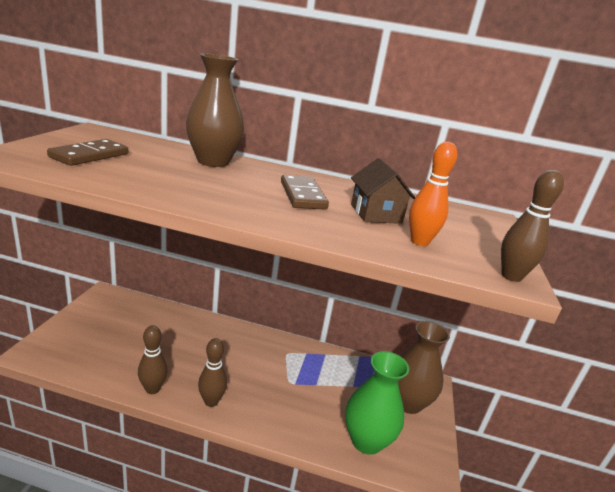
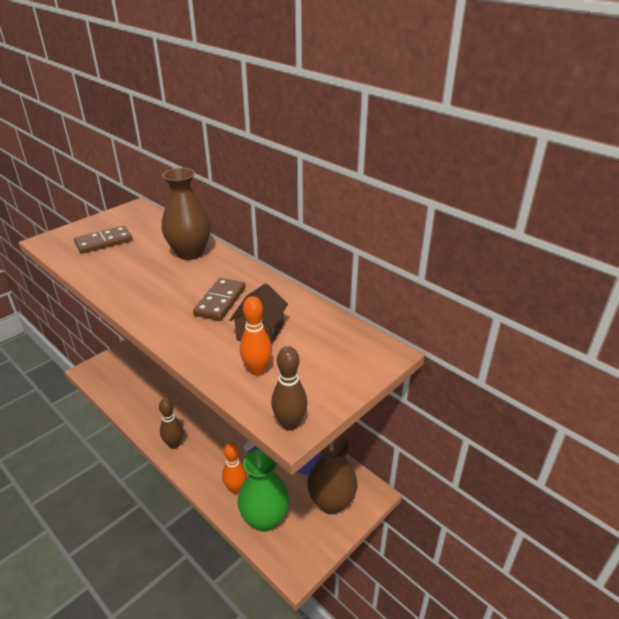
camera: 35 degrees right, 10 degrees up
brown bowling pin [138,325,167,394] -> none
none -> orange bowling pin [222,442,247,494]

